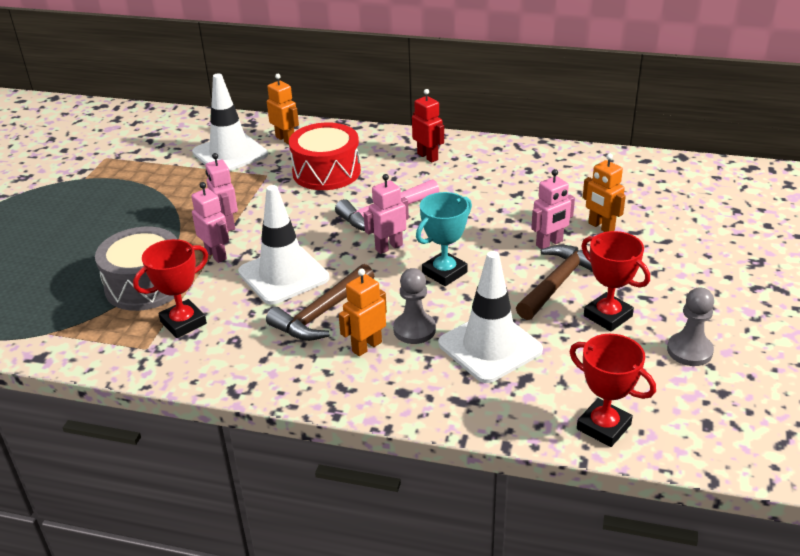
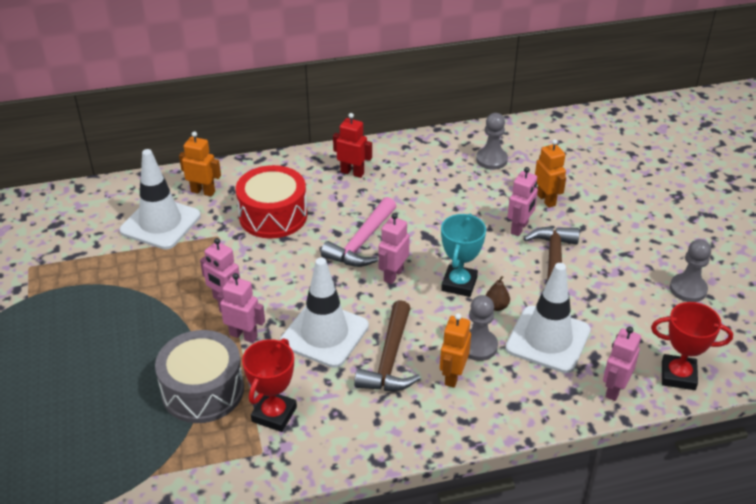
camera: 30 degrees left, 5 degrees up
red trophy [581,231,650,332] -> none
orange robot [583,153,626,232] -> orange robot turned 135 degrees counterclockwise [535,139,566,208]
none -> grey pawn [476,113,508,170]
none -> brown pear [485,276,510,311]
none -> pink robot [603,327,641,401]

